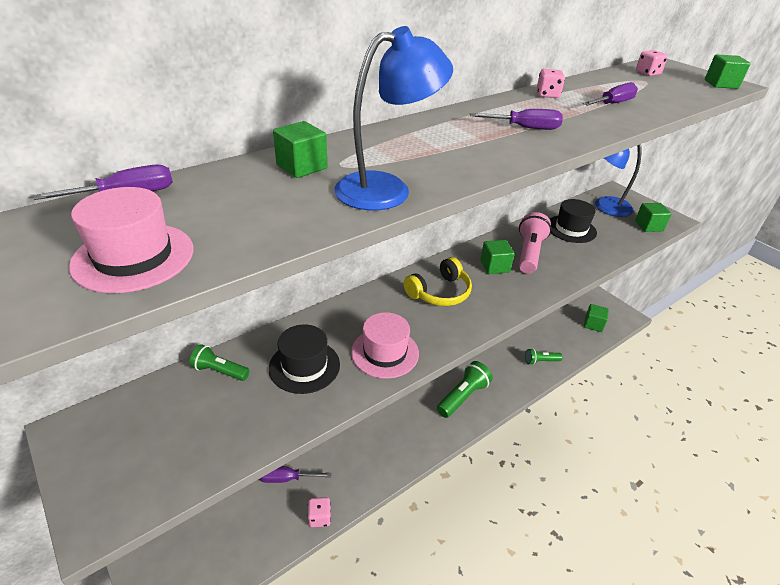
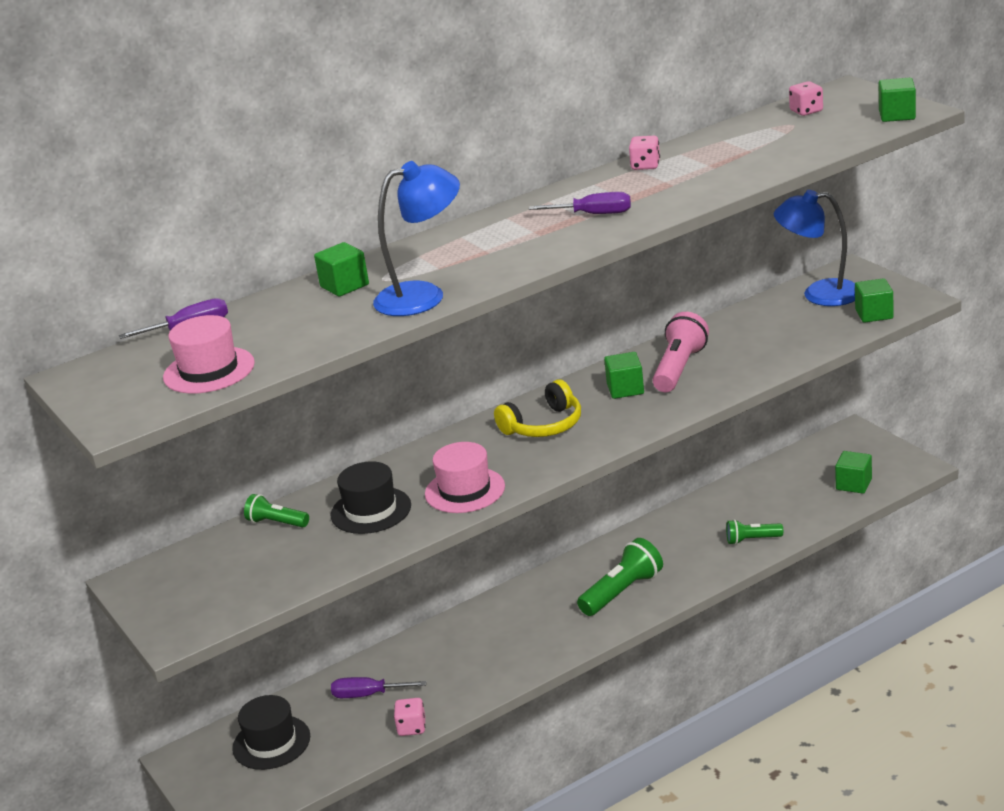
camera: 10 degrees right, 10 degrees down
black hat [550,199,597,243] -> black hat moved to [232,695,310,770]
purple screwdriver [583,82,638,106] -> none

